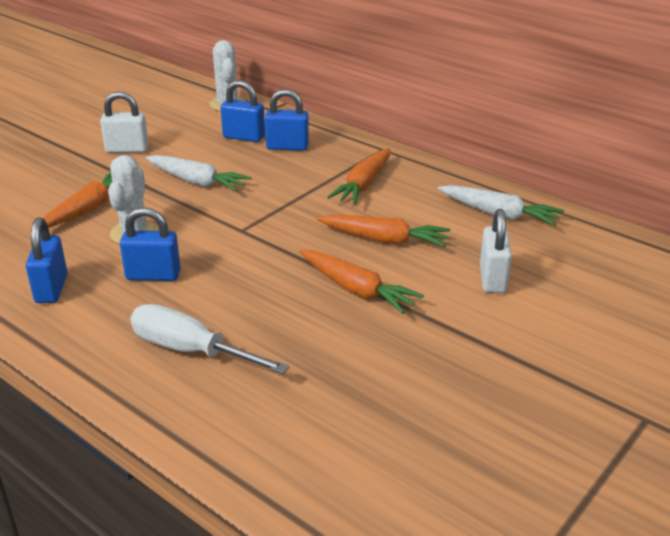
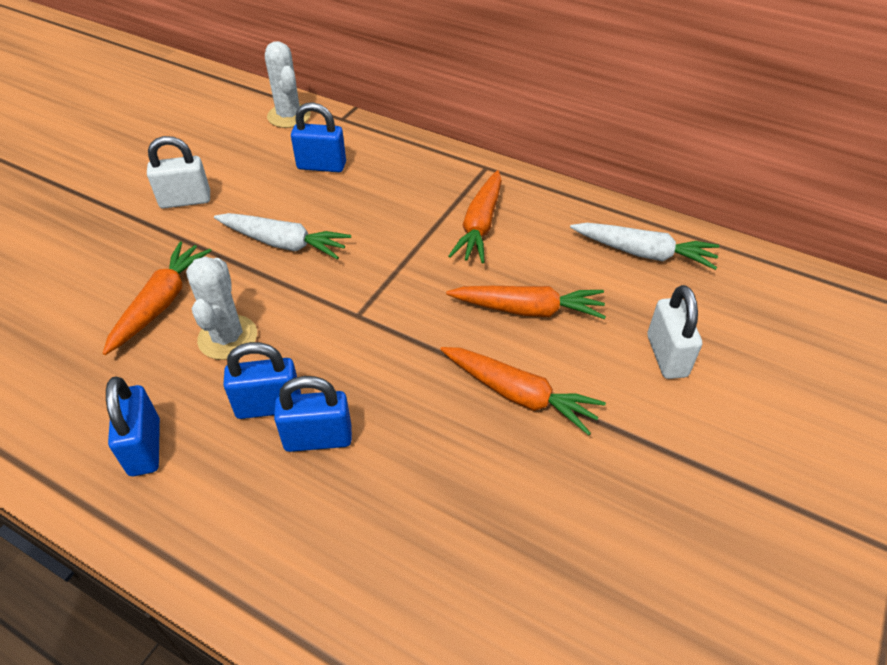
camera: 10 degrees left, 15 degrees up
white screwdriver [130,304,290,374] -> none
blue padlock [265,89,309,151] -> blue padlock moved to [274,376,352,452]

